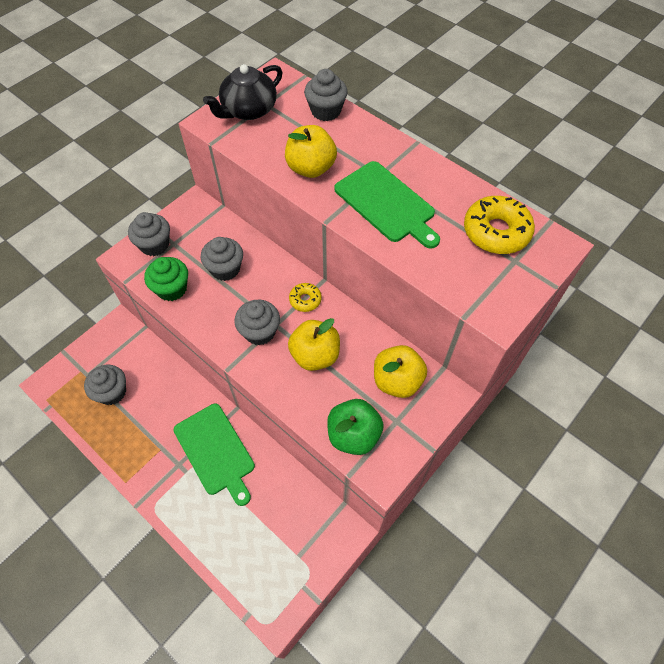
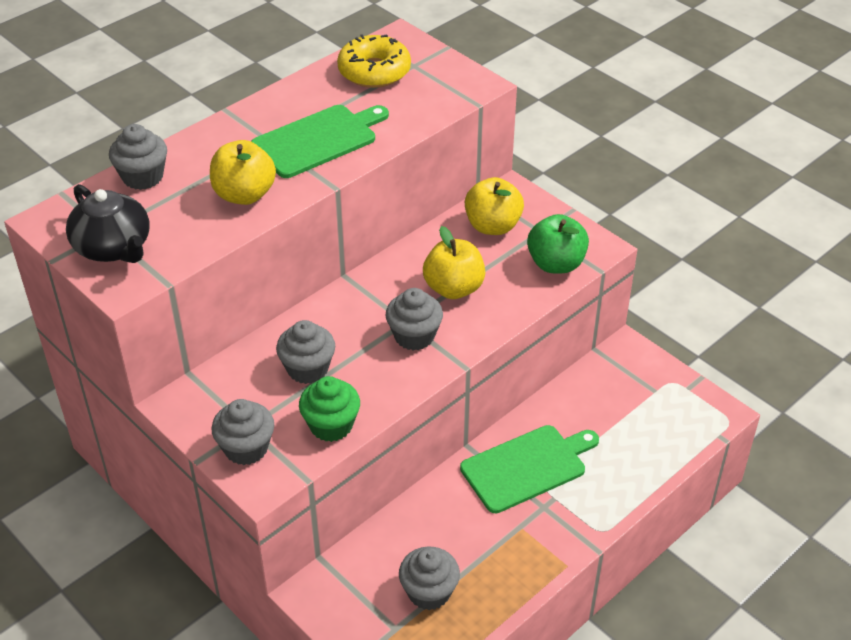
camera: 85 degrees left, 15 degrees down
yellow donut [289,283,322,312] -> none

